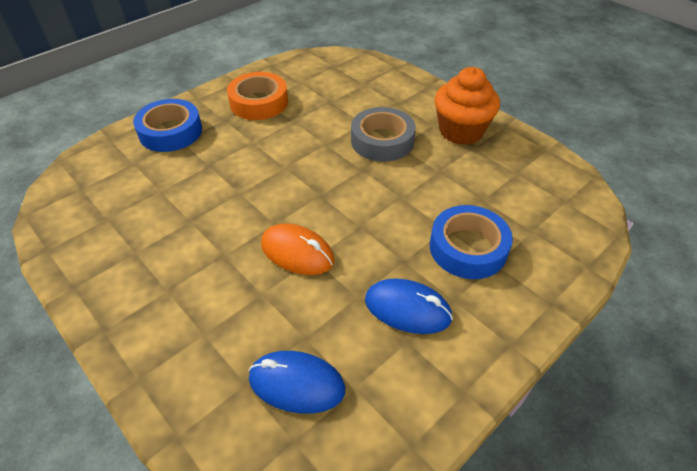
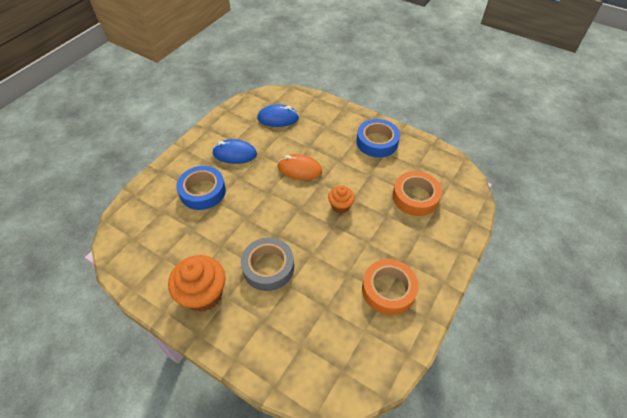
camera: 165 degrees right, 5 degrees up
blue tape [133,99,202,152] -> blue tape moved to [357,119,400,158]
none -> orange cupcake [328,186,355,213]
none -> orange tape [393,171,442,216]

